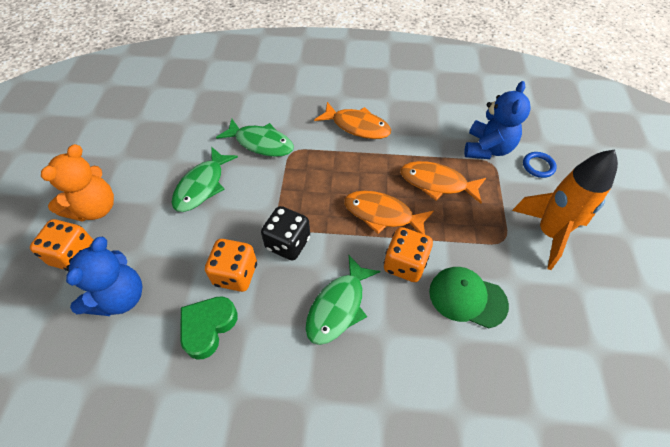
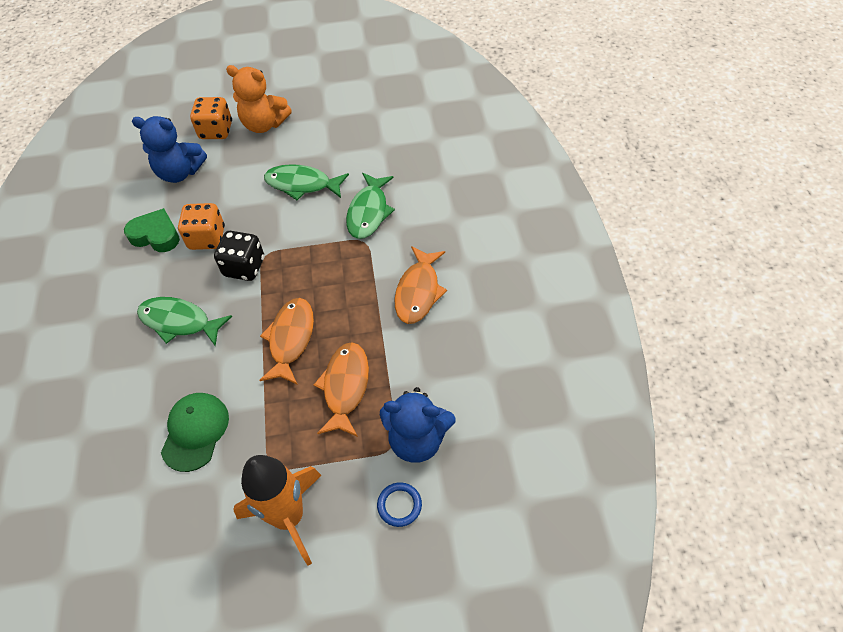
camera: 80 degrees right, 0 degrees up
orange dice [384,227,433,282] -> none

